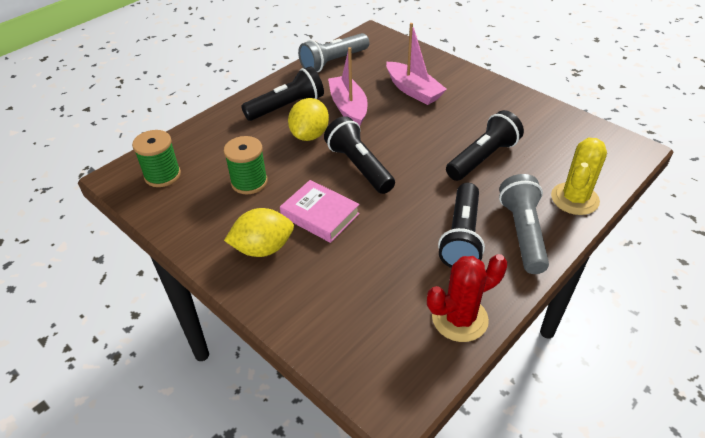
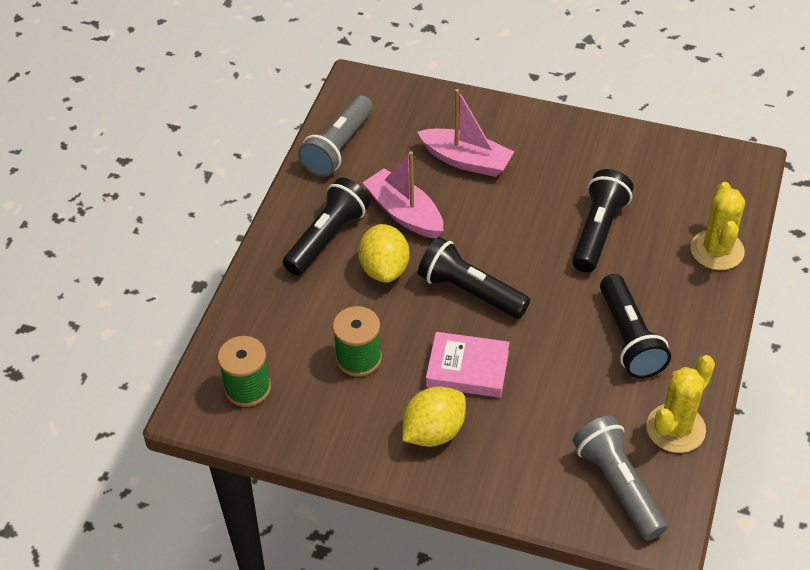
camera: 25 degrees left, 5 degrees up
red cactus [427,254,507,342] -> yellow cactus [646,355,715,453]
grey flashlight [499,174,549,274] -> grey flashlight moved to [573,416,667,541]

